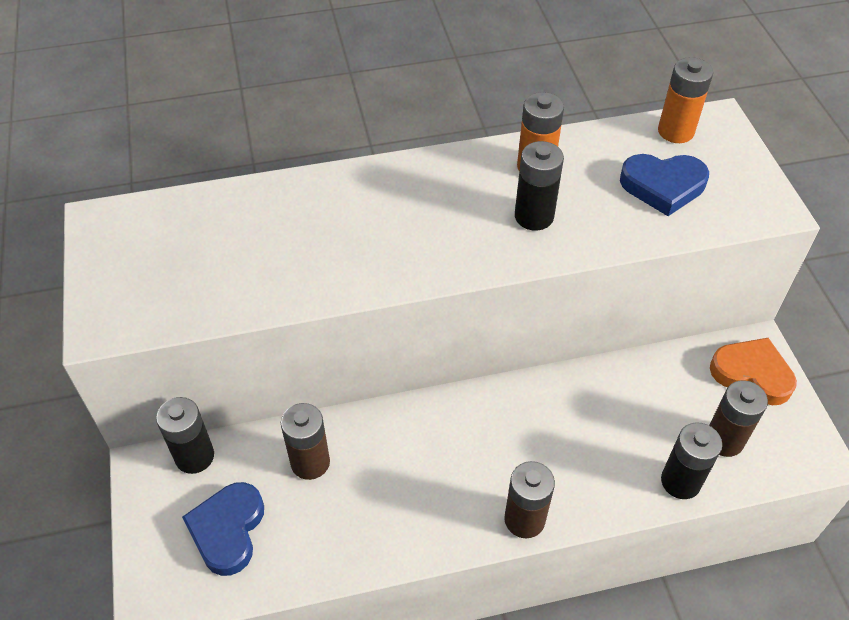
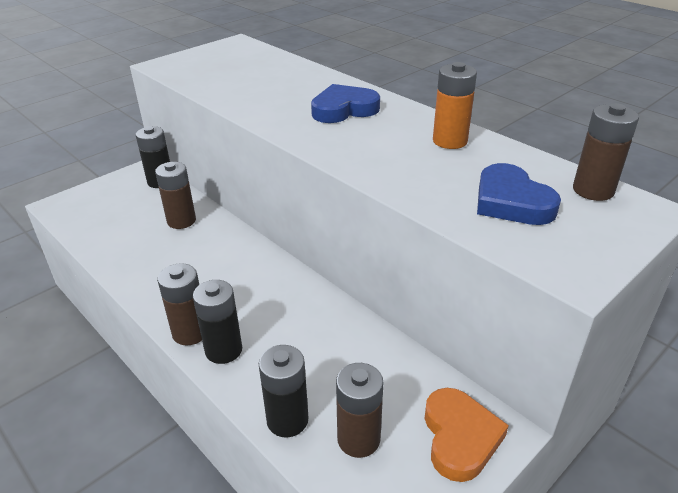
camera: 60 degrees right, 15 degrees down
blue heart [182,482,264,576] -> blue heart moved to [311,84,380,123]
black battery [515,141,564,230] -> black battery moved to [193,280,242,364]
orange battery [658,57,713,143] -> brown battery [573,103,639,201]

